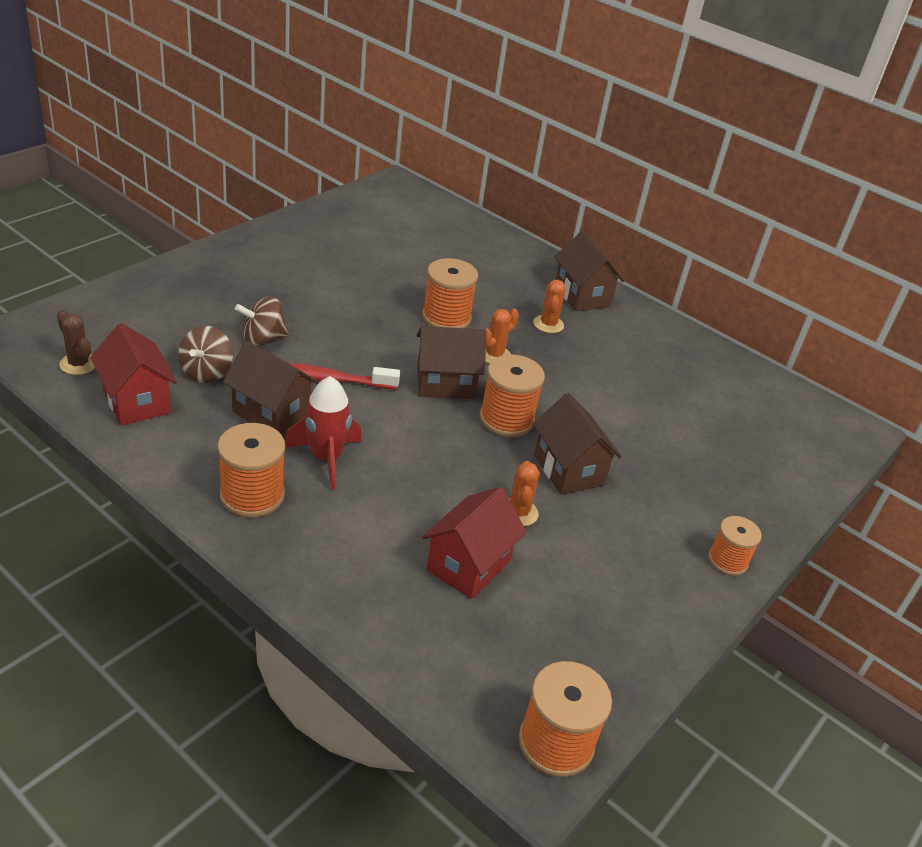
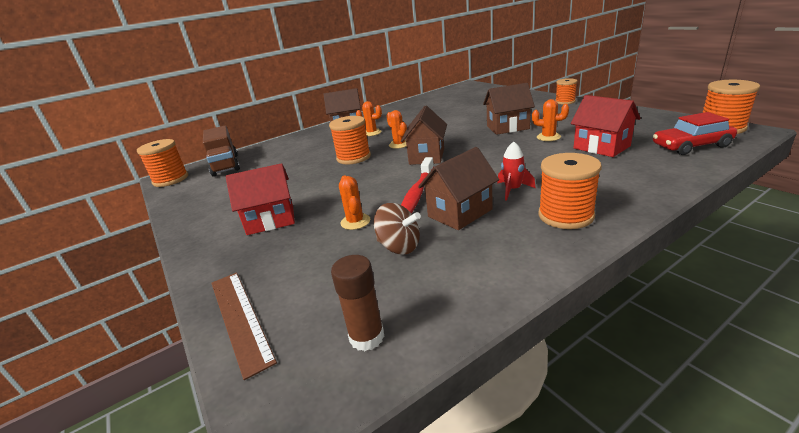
camera: 65 degrees left, 10 degrees down
brown cactus [57,310,95,375] -> brown glue stick [331,255,385,351]
red house [90,323,177,425] -> red house moved to [226,163,295,235]
brown spinning top [235,296,289,346] -> orange cactus [339,175,370,230]
red rocket [285,376,362,490] -> red rocket [497,141,536,201], size x0.65
orange spool [480,354,545,437] -> orange spool moved to [137,139,188,187]
none -> brown truck [203,126,240,177]
none -> brown ruler [211,273,277,380]
none -> red car [653,112,737,155]

